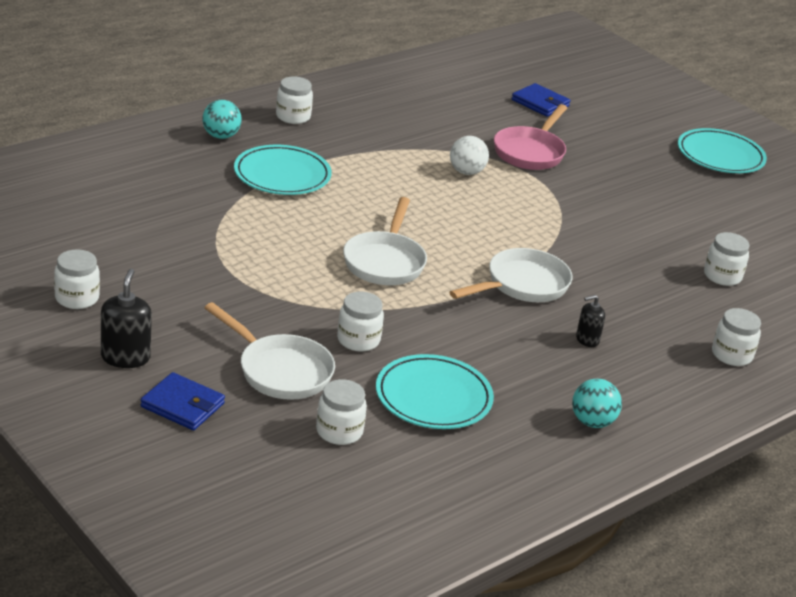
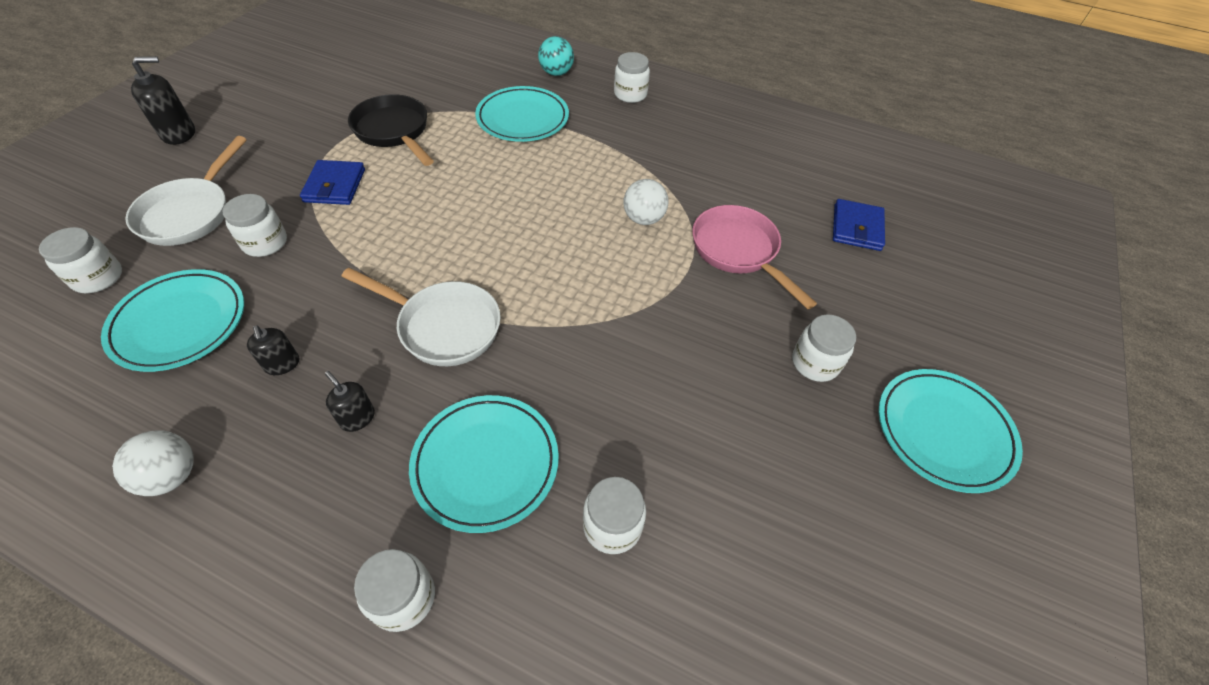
camera: 65 degrees right, 20 degrees up
white jar [54,249,100,309] -> white jar moved to [792,314,856,382]
blue wallet [140,372,225,430] -> blue wallet moved to [300,160,365,205]
white pan [343,197,427,285] -> none
pink pan [494,104,567,170] -> pink pan turned 60 degrees clockwise [692,205,817,309]
turquoise ball [572,379,622,428] -> white ball [112,430,194,496]
none -> black soap dispenser [247,326,299,375]
none -> black pan [348,94,434,166]
none -> turquoise plate [409,395,559,533]

